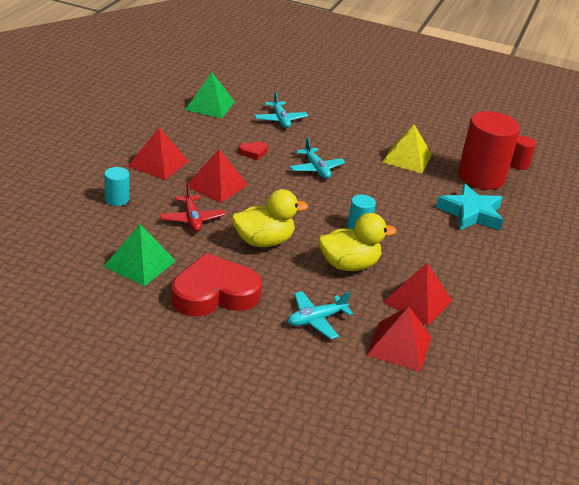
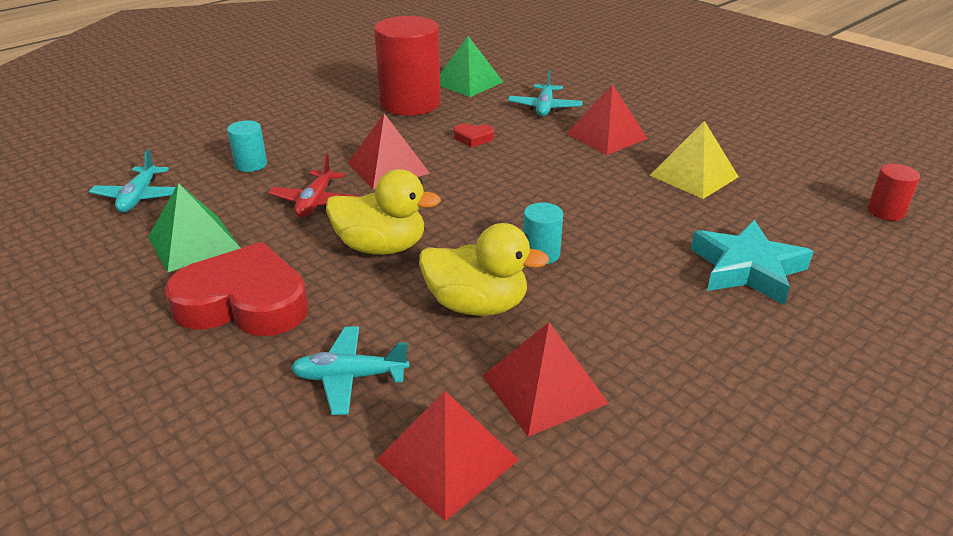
camera: 30 degrees right, 0 degrees up
red pyramid [128,128,188,180] -> red pyramid moved to [566,84,648,155]
turquoise plane [290,138,345,179] -> turquoise plane moved to [89,149,176,212]
red cylinder [458,111,520,190] -> red cylinder moved to [374,16,441,116]

